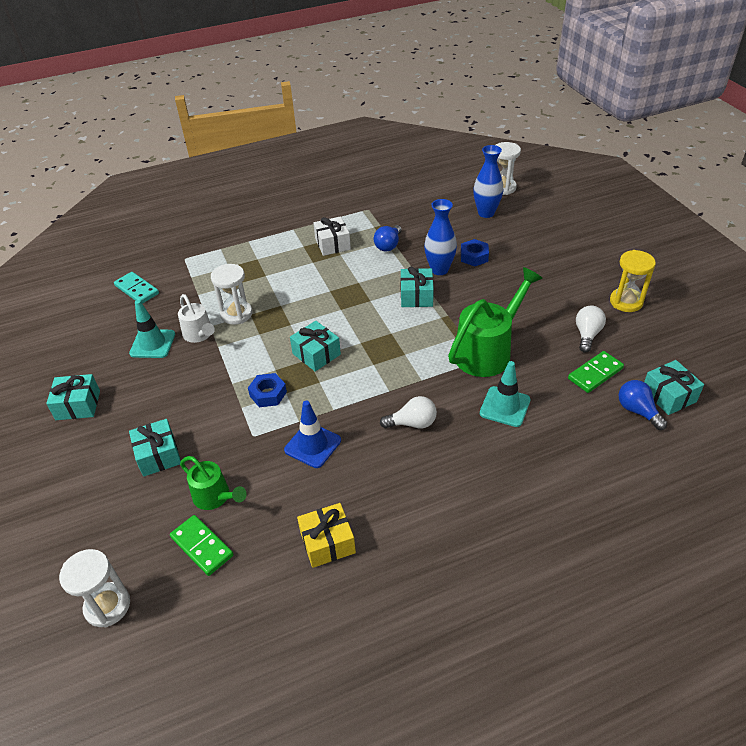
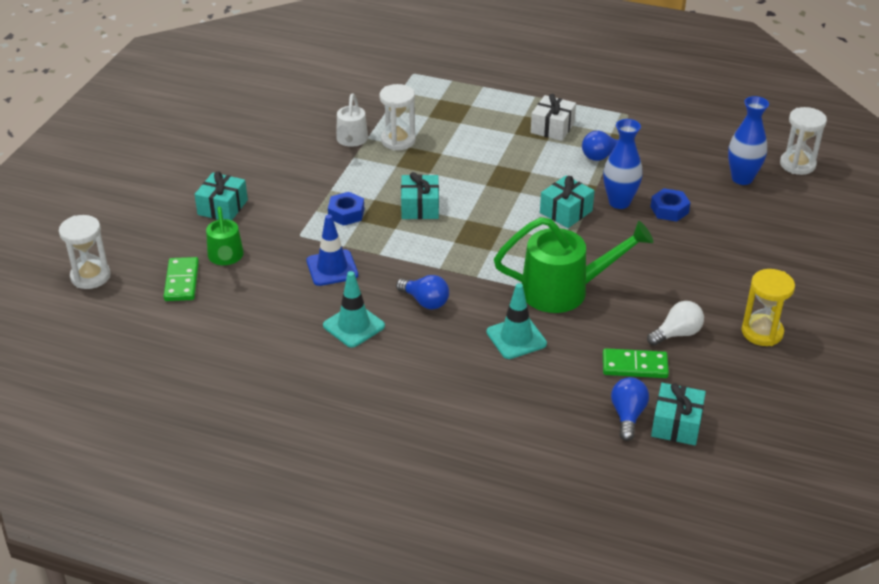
camera: 40 degrees right, 5 degrees down
turquoise gift [46,374,100,420] -> none
turquoise domino [114,272,159,304] -> none
turquoise traffic cone [129,300,175,358] -> turquoise traffic cone moved to [323,271,385,348]
yellow gift [297,503,356,568] -> none
white light bulb [380,396,437,429] -> blue light bulb [396,275,449,309]

